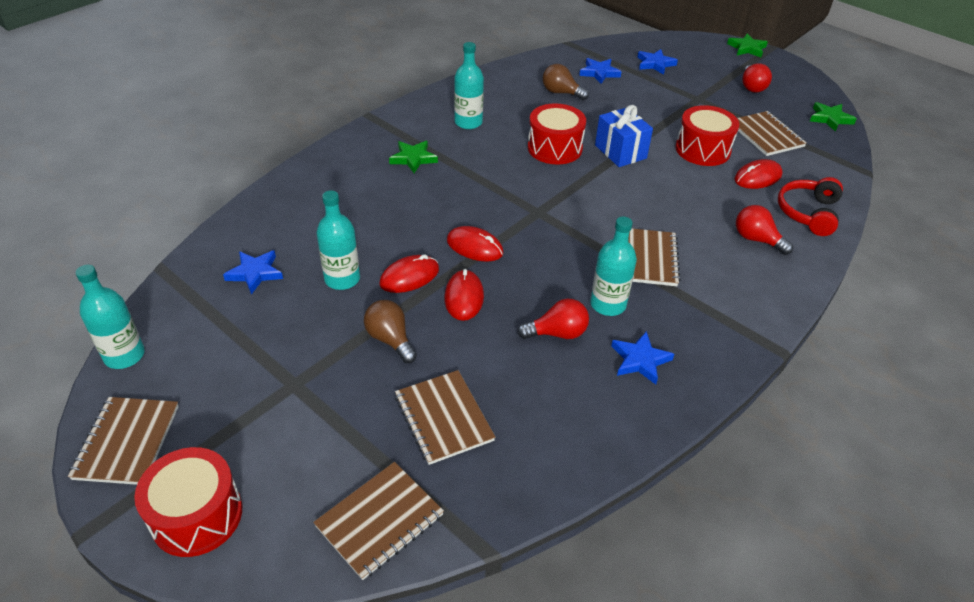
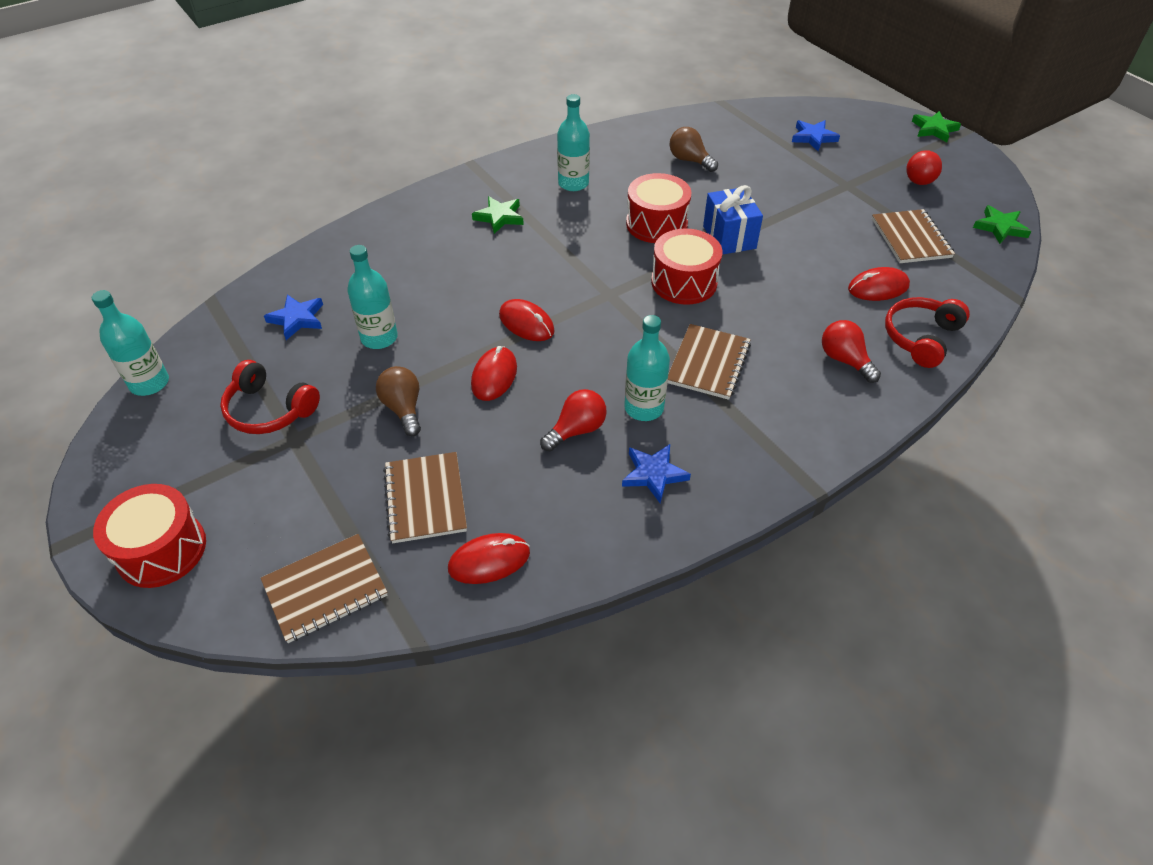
camera: 15 degrees right, 5 degrees up
brown notebook [68,397,179,485] -> none
red mouse [379,255,439,293] -> red mouse moved to [448,533,530,584]
red light bulb [517,299,589,339] -> red light bulb turned 45 degrees counterclockwise [540,389,607,451]
blue star [579,58,621,84] -> none
red drum [675,105,739,166] -> red drum moved to [651,228,722,305]
none -> red headphones [220,360,320,434]

